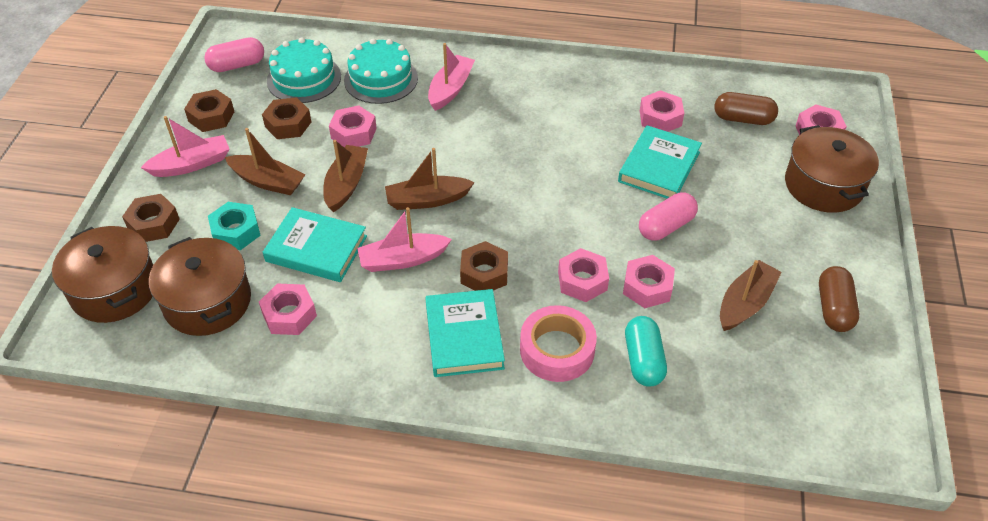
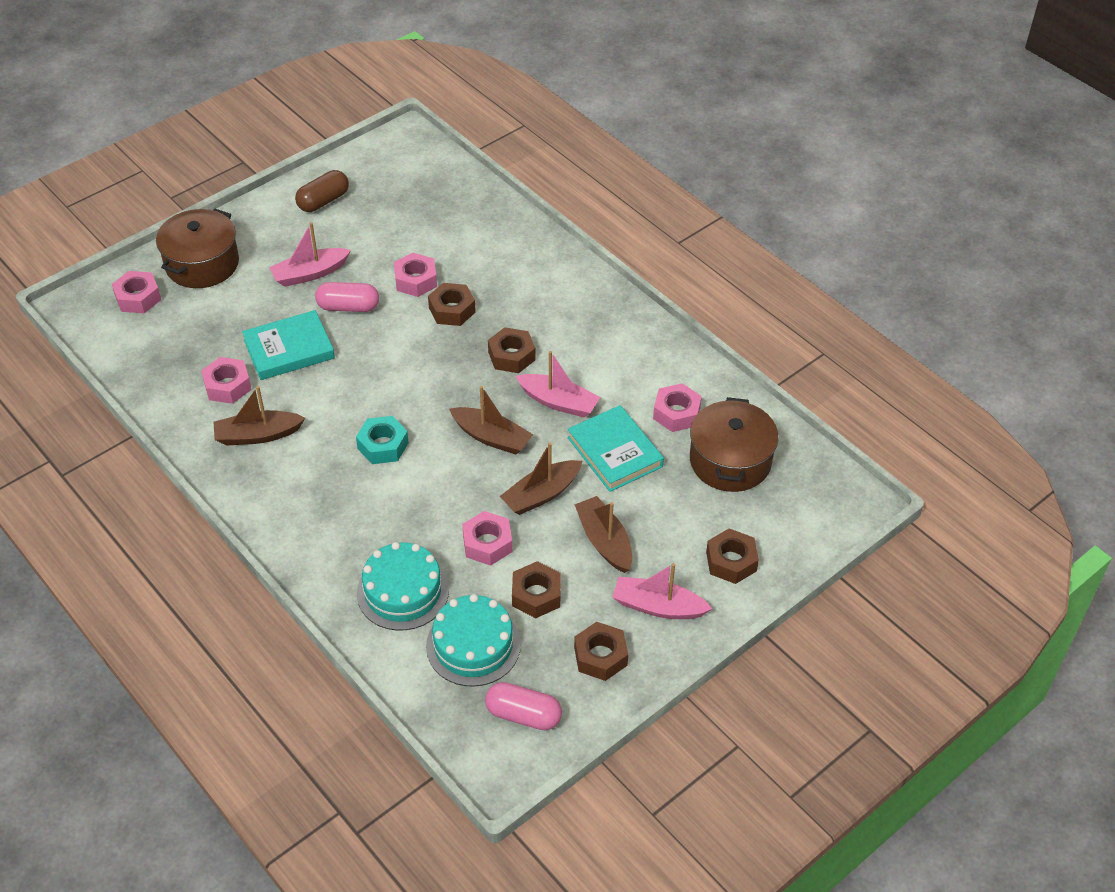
camera: 140 degrees left, 0 degrees up
brown pot [52,226,153,323] -> none
turquoise nut [208,202,261,250] -> turquoise nut moved to [356,416,409,464]
turquoise book [425,289,505,377] -> none
pink boat [428,43,475,111] -> pink boat moved to [269,222,351,287]
pink tape [520,305,597,382] -> none
pink nut [558,248,609,302] -> brown nut [428,283,476,326]
turquoise capsule [625,316,667,387] -> none
brown capsule [714,92,778,125] -> none
brown boat [720,260,782,331] -> brown boat moved to [213,386,305,446]

